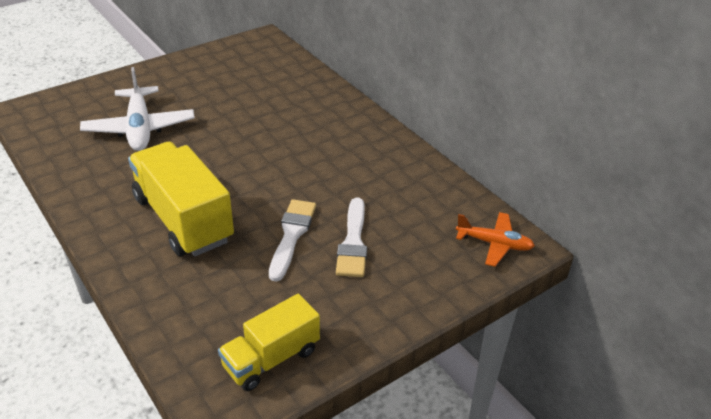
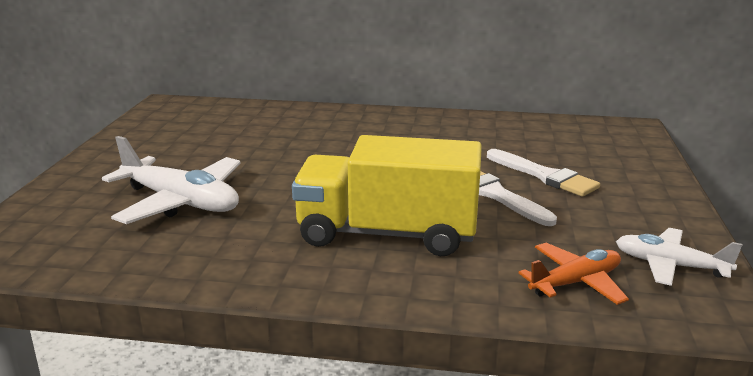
camera: 45 degrees left, 15 degrees down
yellow truck [218,294,320,391] -> white plane [616,228,743,286]
orange plane [456,212,535,267] -> orange plane moved to [519,243,629,305]

